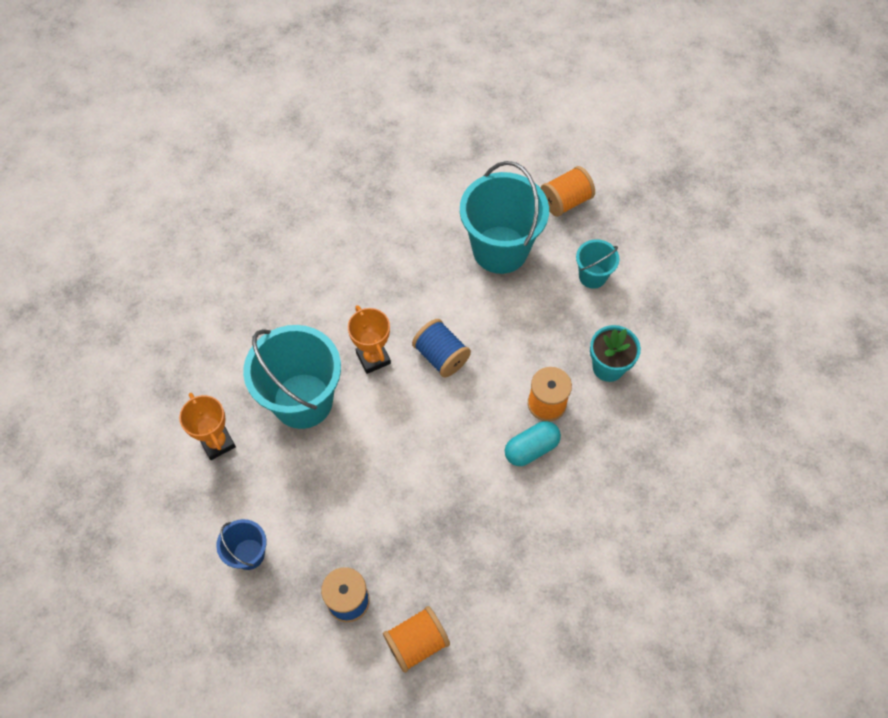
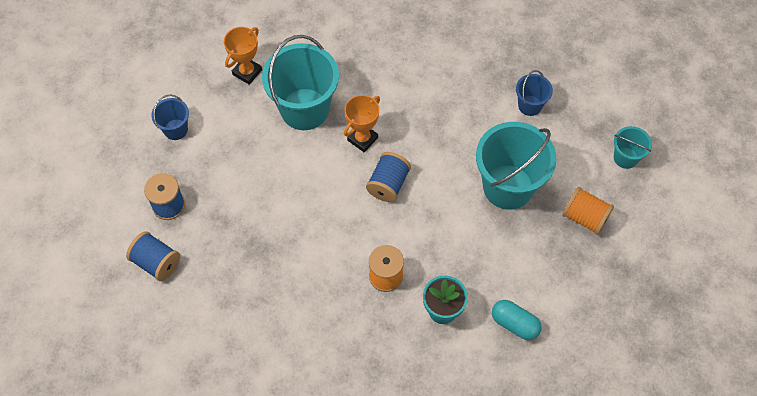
camera: 65 degrees right, 0 degrees up
orange spool [383,606,450,673] -> blue spool [126,231,180,281]
turquoise capsule [505,421,561,466] -> turquoise capsule moved to [492,300,542,340]
turquoise bucket [576,239,619,289] -> turquoise bucket moved to [614,126,652,169]
none -> blue bucket [516,70,553,116]

